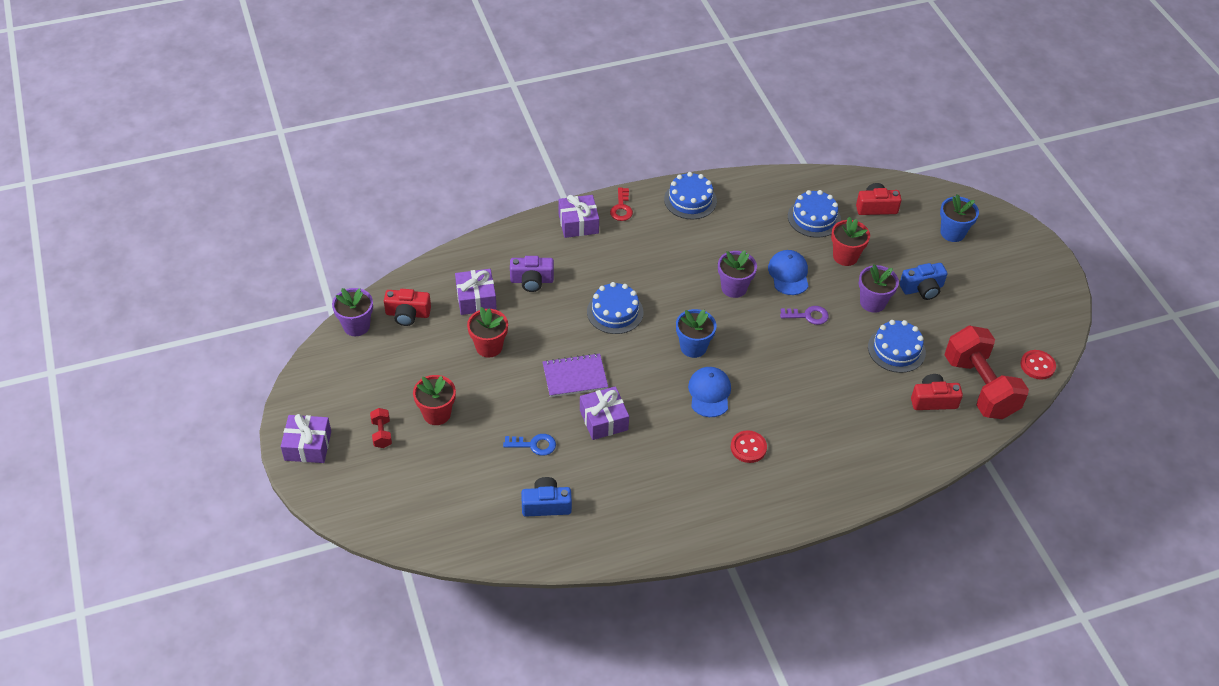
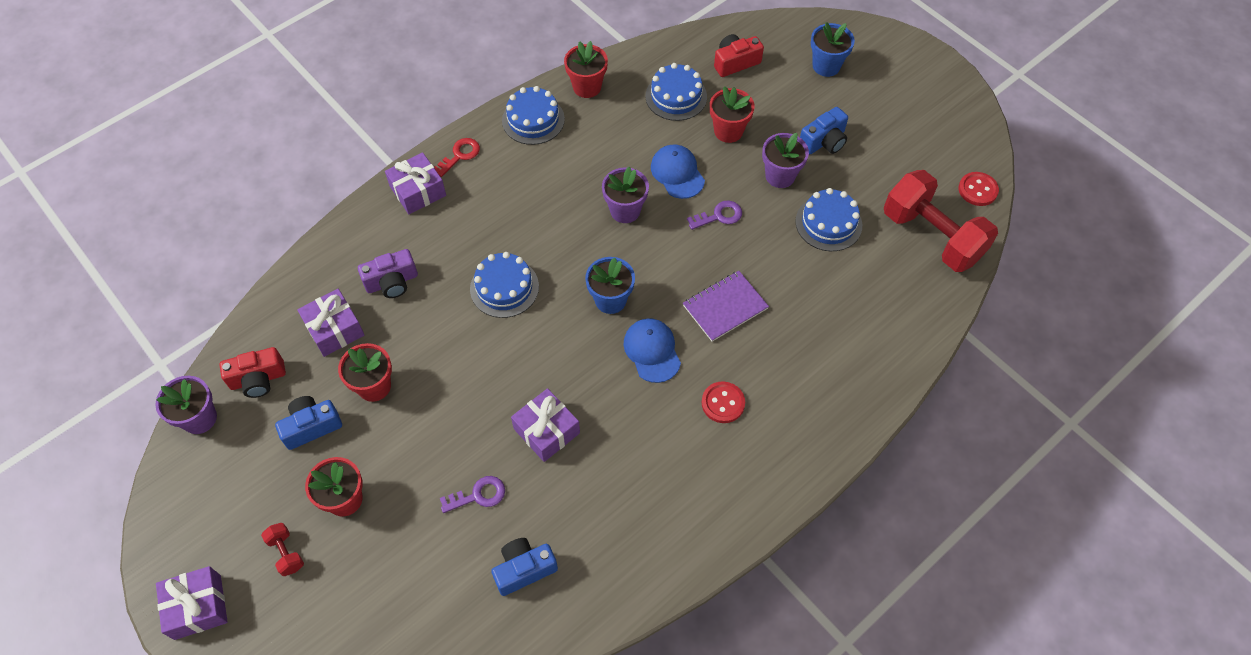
camera: 20 degrees left, 10 degrees up
blue key [503,434,556,456] -> purple key [440,476,505,513]
purple notebook [543,353,608,397] -> purple notebook moved to [683,271,769,342]
red key [610,188,633,221] -> red key turned 120 degrees counterclockwise [434,138,480,177]
red camera [911,374,963,410] -> none
none -> blue camera [275,396,342,450]
none -> red flower pot [564,41,608,98]

